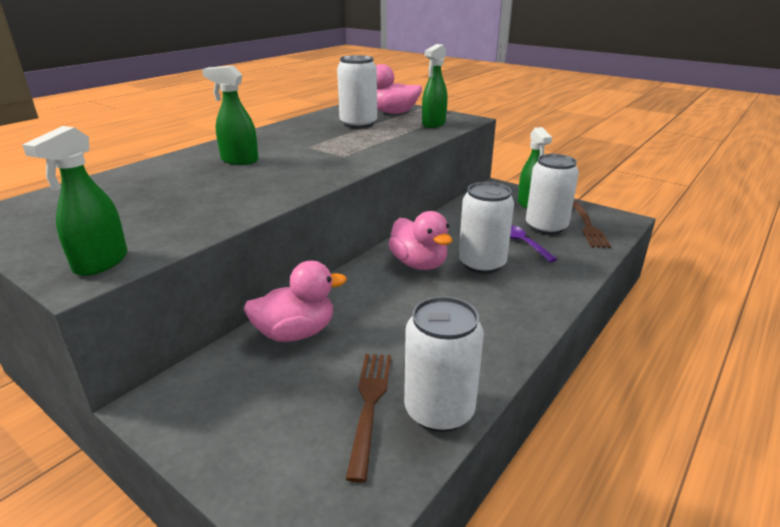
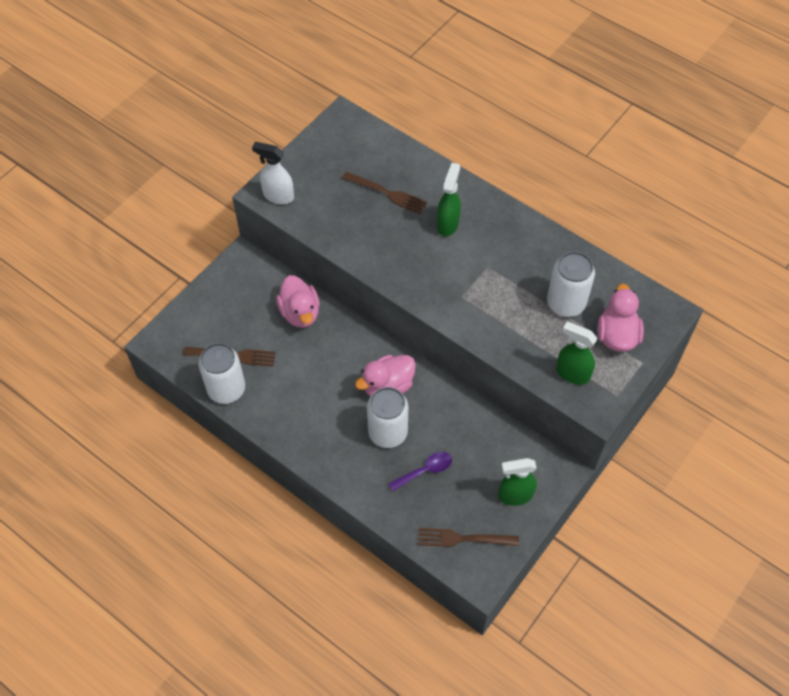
camera: 90 degrees right, 30 degrees up
green spray bottle [22,126,128,276] -> white spray bottle [252,142,294,204]
white can [526,154,579,235] -> none
none -> brown fork [342,172,427,214]

